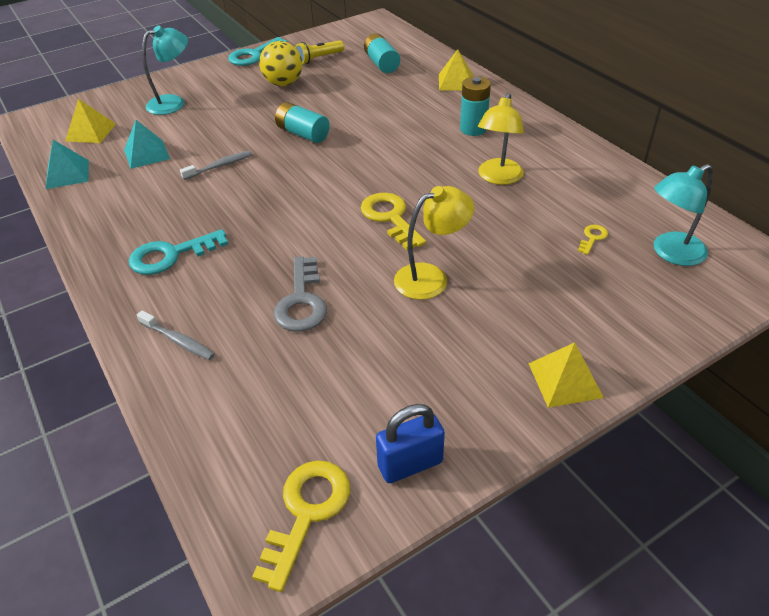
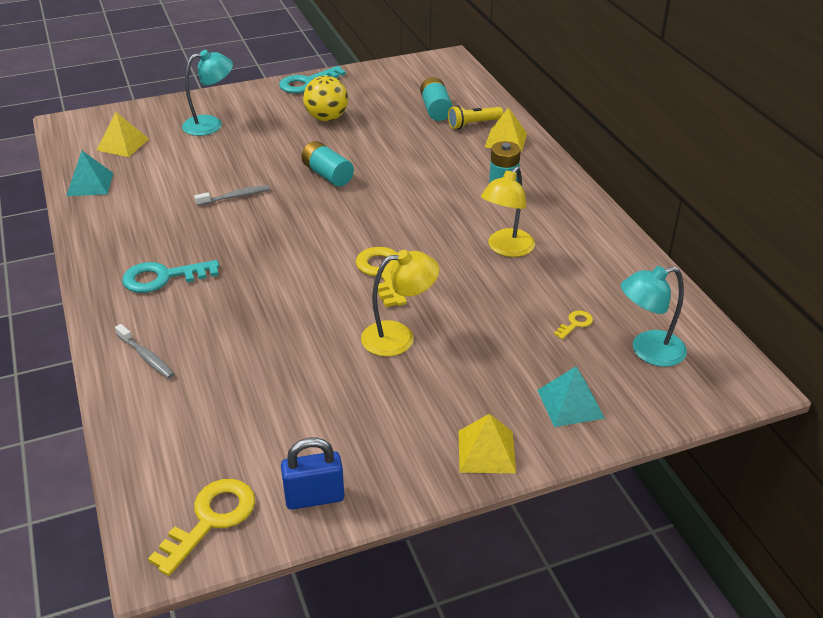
camera: 10 degrees right, 5 degrees down
turquoise pyramid [124,120,170,169] -> turquoise pyramid moved to [537,367,605,427]
grey key [274,256,327,332] -> none
yellow flashlight [295,40,344,64] -> yellow flashlight moved to [448,105,503,129]

